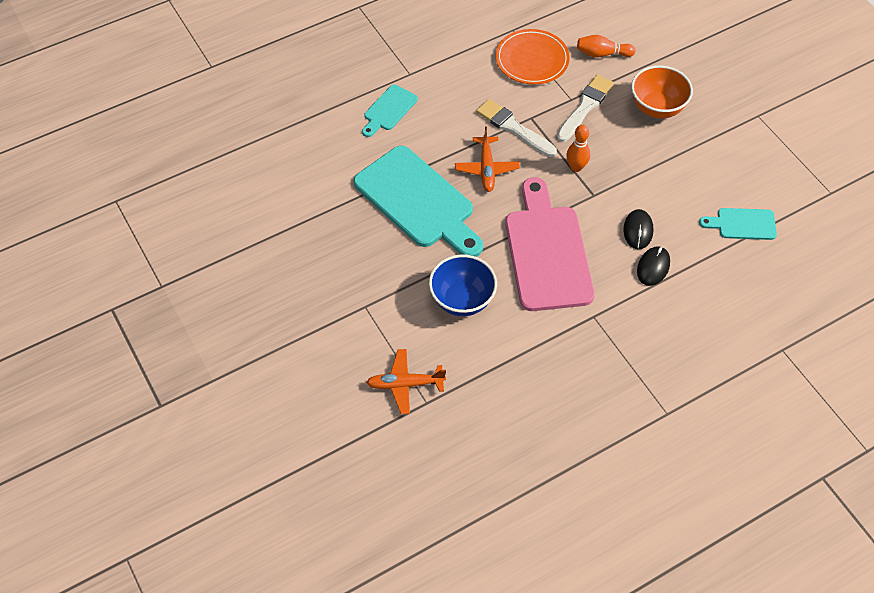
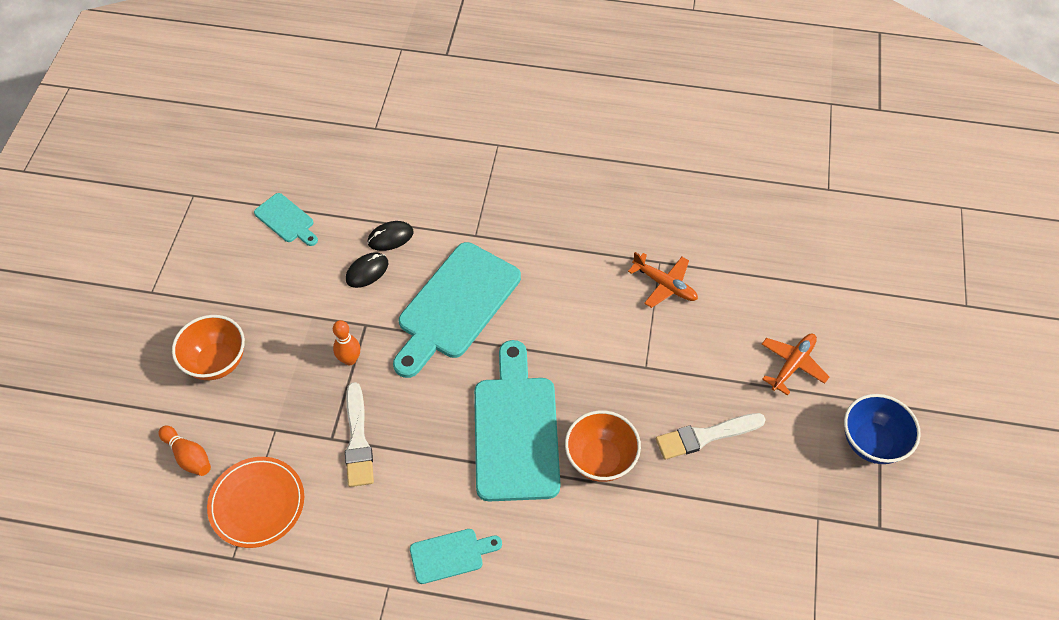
camera: 140 degrees left, 0 degrees up
blue bowl [429,255,497,316] -> blue bowl moved to [844,394,921,464]
orange plane [455,126,520,192] -> orange plane moved to [762,334,829,396]
pink cutting board [505,177,595,311] -> turquoise cutting board [393,242,521,378]
white brush [557,75,614,142] -> white brush moved to [656,413,766,460]
none -> orange bowl [565,410,641,482]

